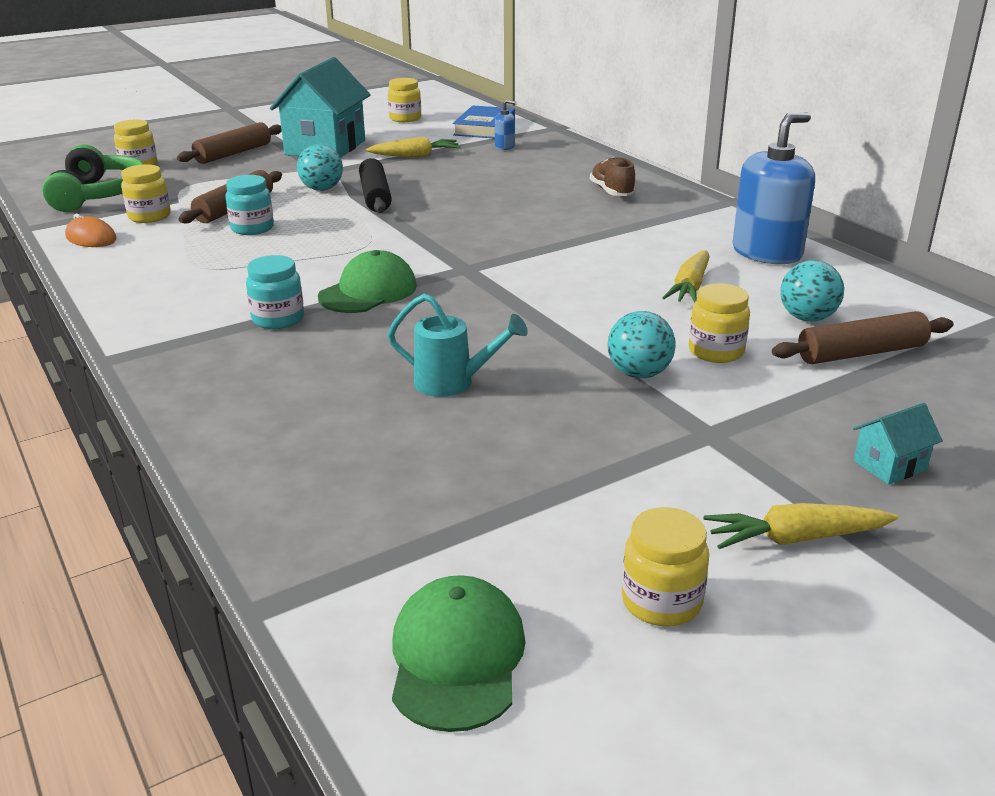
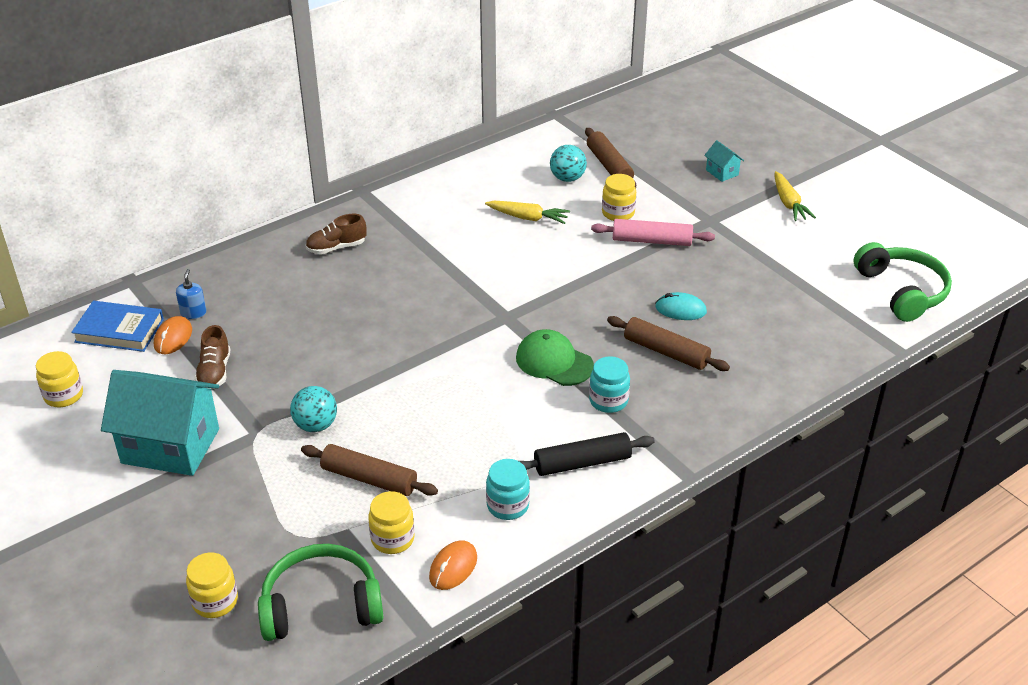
camera: 95 degrees left, 10 degrees up
brown rolling pin [177,122,282,164] -> brown rolling pin moved to [607,316,730,371]
turquoise jar [225,175,274,235] -> turquoise jar moved to [486,459,530,520]
black rolling pin [359,158,392,213] -> black rolling pin moved to [519,432,655,476]
yellow carrot [366,137,460,157] -> brown shoe [195,325,230,389]
turquoise watering can [387,293,528,397] -> turquoise mouse [655,292,707,320]
green cap [392,575,526,732] -> green headphones [854,242,952,322]
turquoise ball [607,311,676,378] -> pink rolling pin [591,219,715,246]
yellow jar [622,507,709,627] -> none
blue soap dispenser [733,112,815,264] -> none
none -> orange mouse [154,316,192,354]

